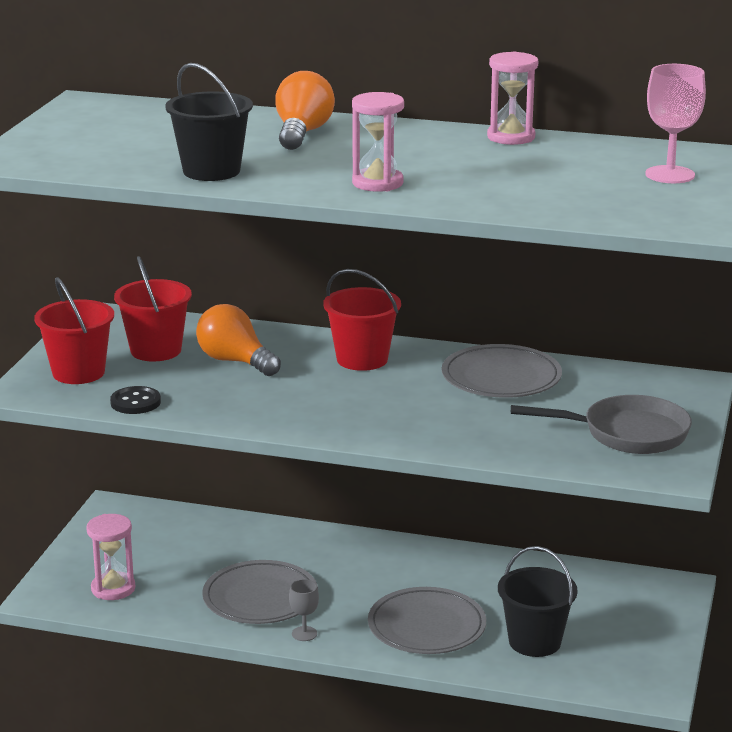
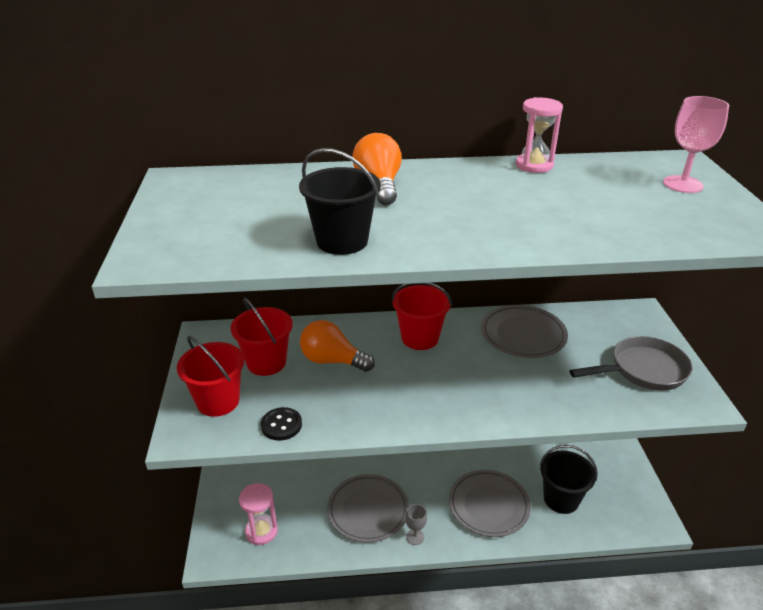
camera: 20 degrees left, 10 degrees up
pink hourglass [352,92,404,192] -> none

